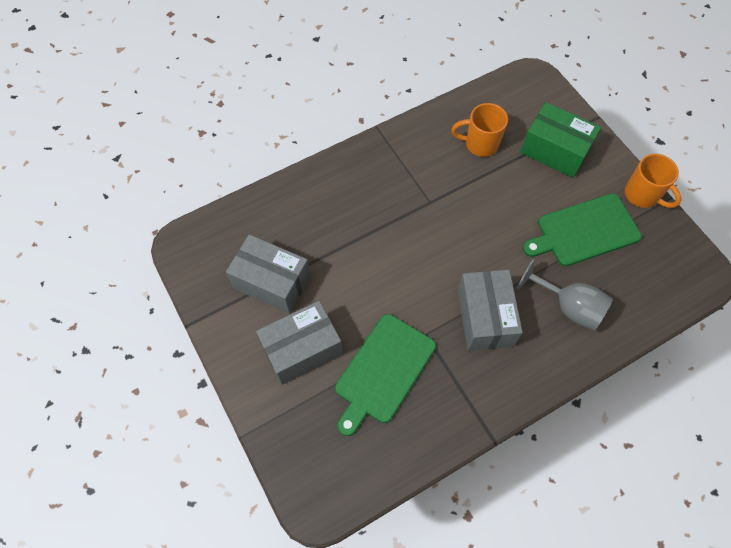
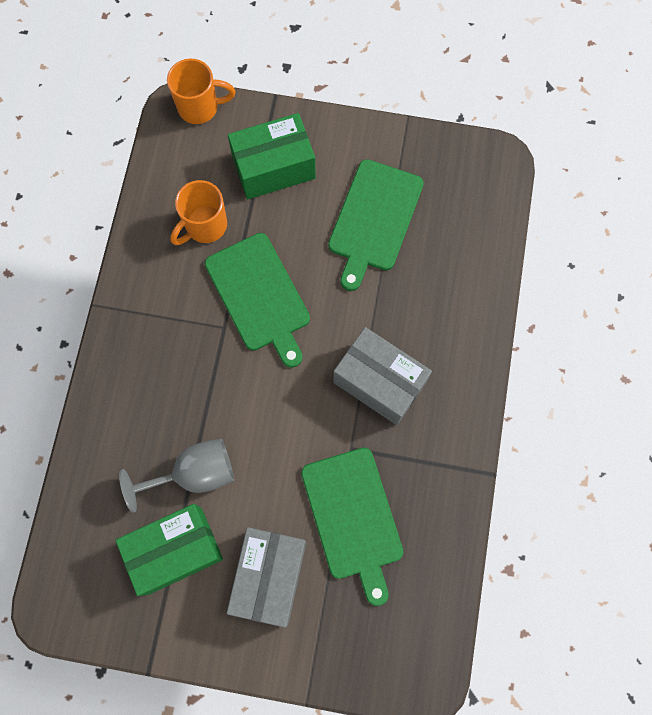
camera: 50 degrees left, 10 degrees up
grey box [226,234,310,314] -> green box [115,504,223,596]
grey goblet [516,258,613,331] -> grey goblet moved to [119,439,234,513]
orange mug [625,154,682,208] -> orange mug moved to [167,59,235,124]
none -> green cutting board [205,233,310,368]

